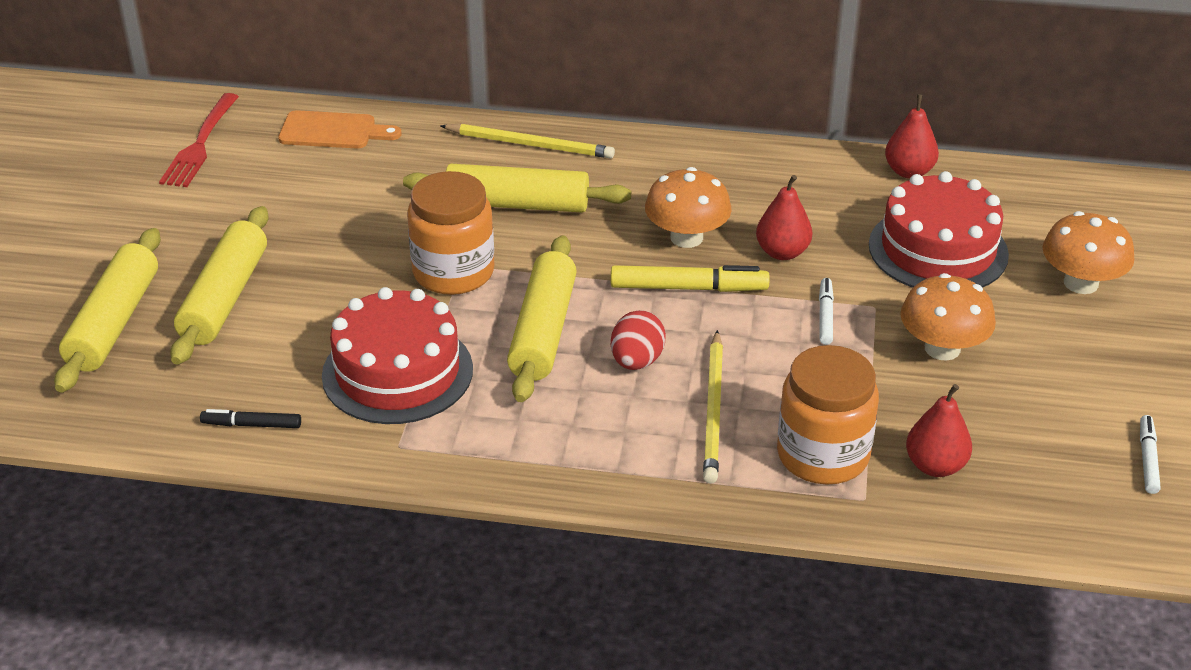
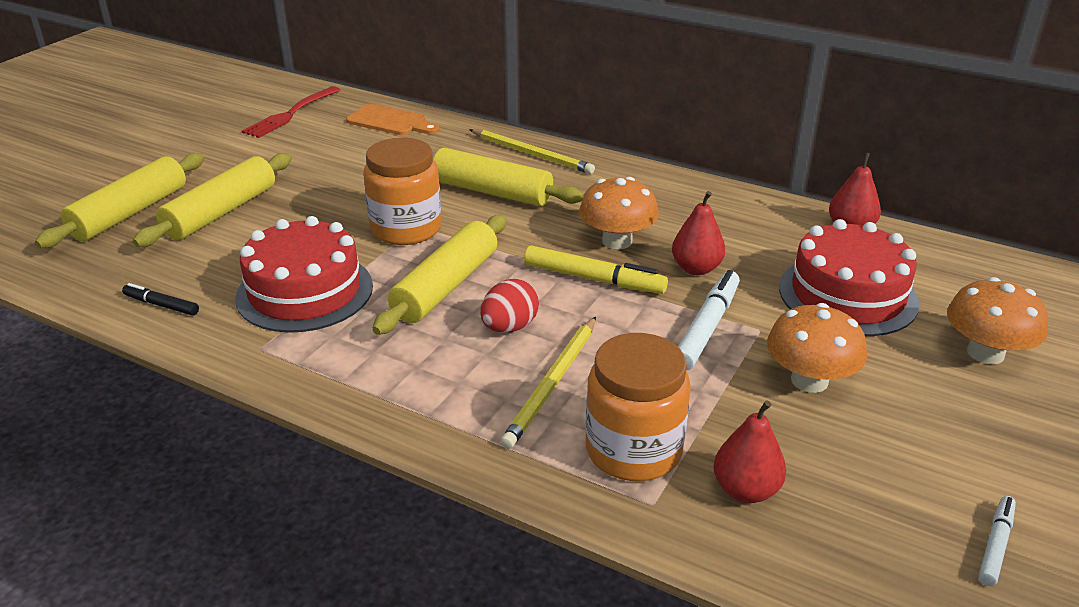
camera: 20 degrees right, 5 degrees down
white marker [819,278,834,345] -> white marker [678,270,740,370], size x1.73

